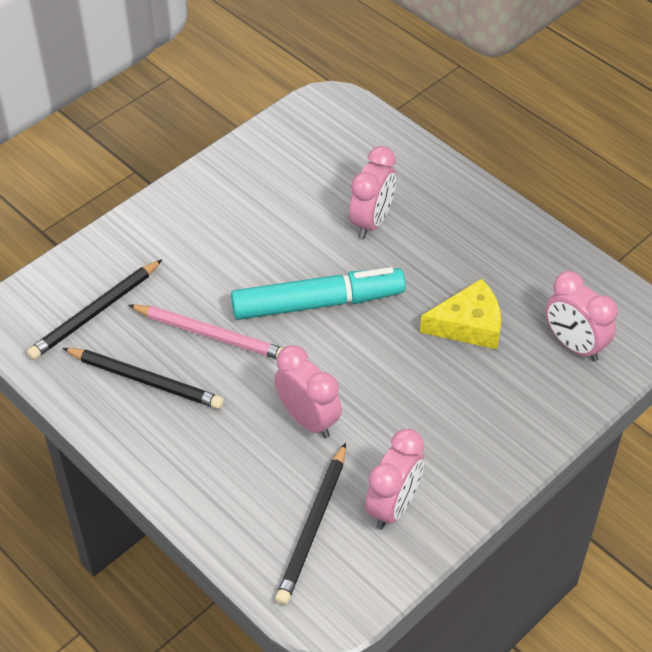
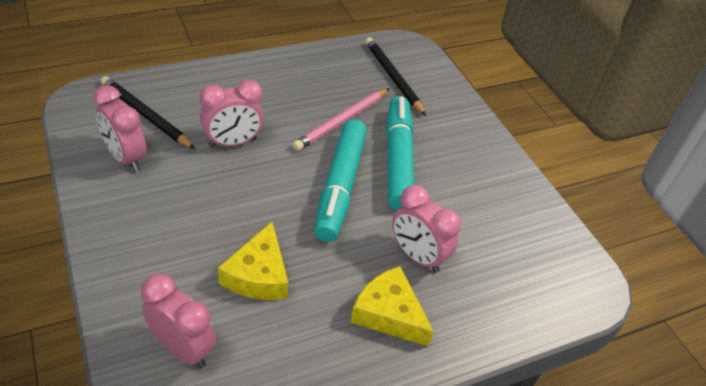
camera: 105 degrees right, 5 degrees down
black pencil [62,348,224,409] -> none
pink clock [546,271,618,362] -> pink clock turned 60 degrees clockwise [141,273,216,368]
none -> yellow cheese [350,266,434,347]
none -> turquoise marker [386,96,414,211]

